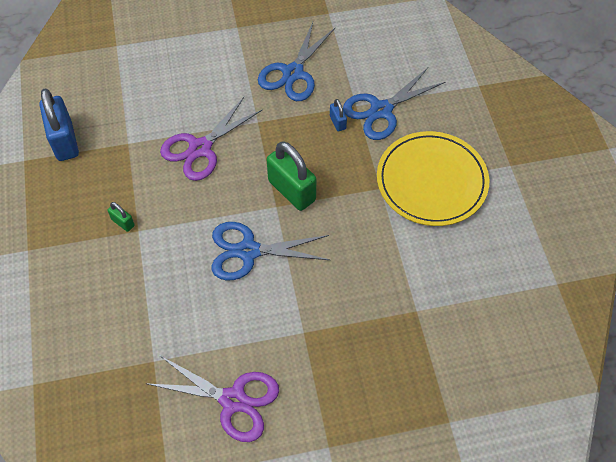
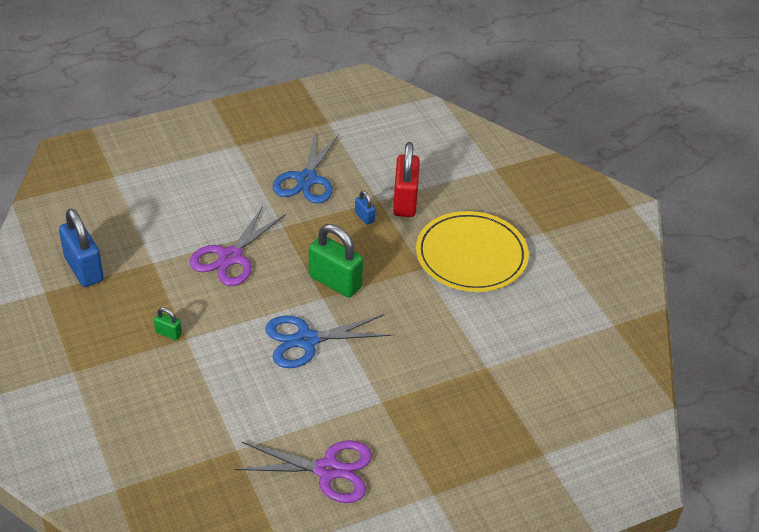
camera: 15 degrees left, 15 degrees down
blue scissors [343,68,445,140] -> red padlock [393,142,420,217]

